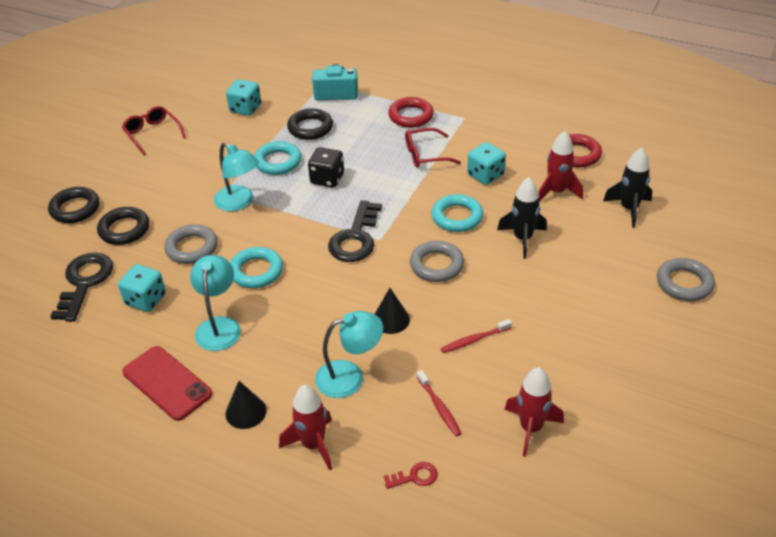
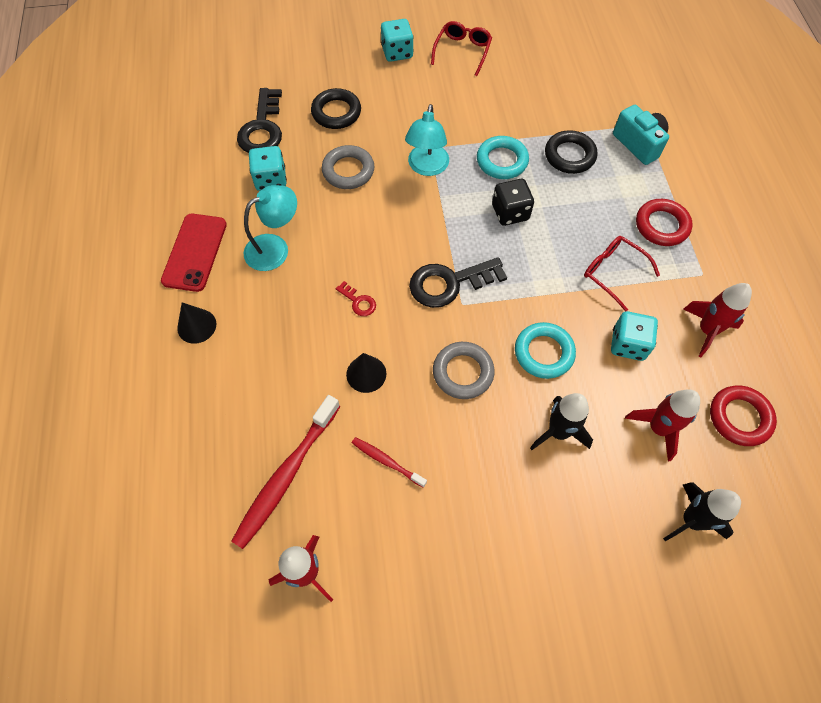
camera: 55 degrees right, 20 degrees up
black ring [48,187,99,223] -> none
black key [50,252,113,322] -> black key turned 120 degrees clockwise [237,88,282,153]
turquoise dice [226,79,261,116] -> turquoise dice moved to [381,19,414,62]
turquoise ring [230,247,283,288] -> none
red rocket [279,385,332,471] -> red rocket moved to [684,283,752,357]
turquoise lamp [315,311,383,398] -> none
red key [384,462,438,489] -> red key moved to [336,281,376,316]
red toothbrush [417,370,462,436] -> red toothbrush [231,395,340,549], size x1.95
grey ring [657,258,715,301] -> none

